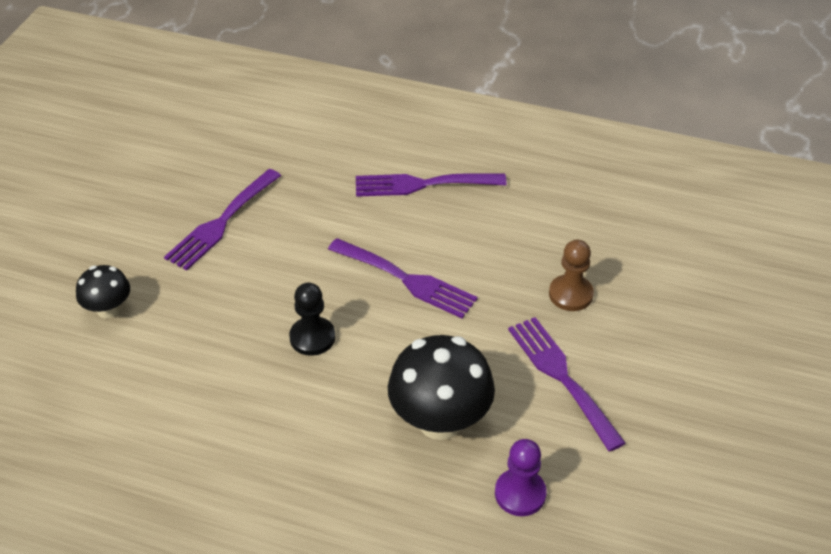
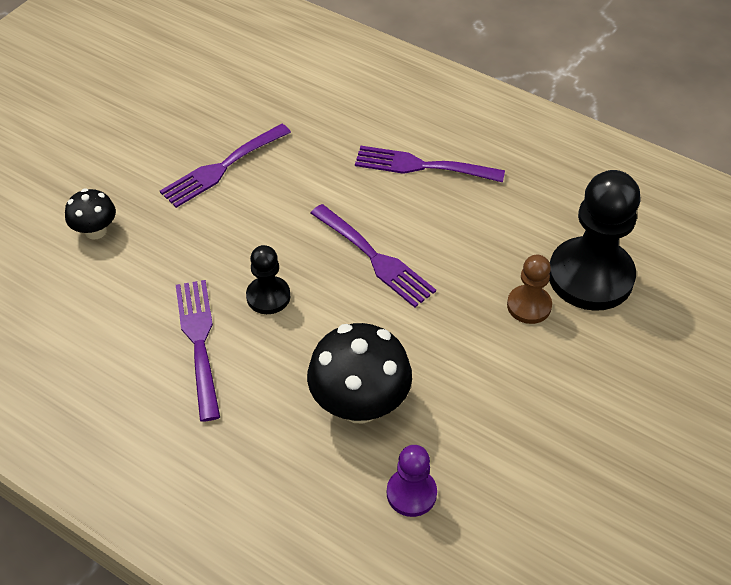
camera: 15 degrees right, 5 degrees up
purple fork [508,317,626,451] -> purple fork moved to [176,280,220,422]
none -> black pawn [549,170,640,311]

